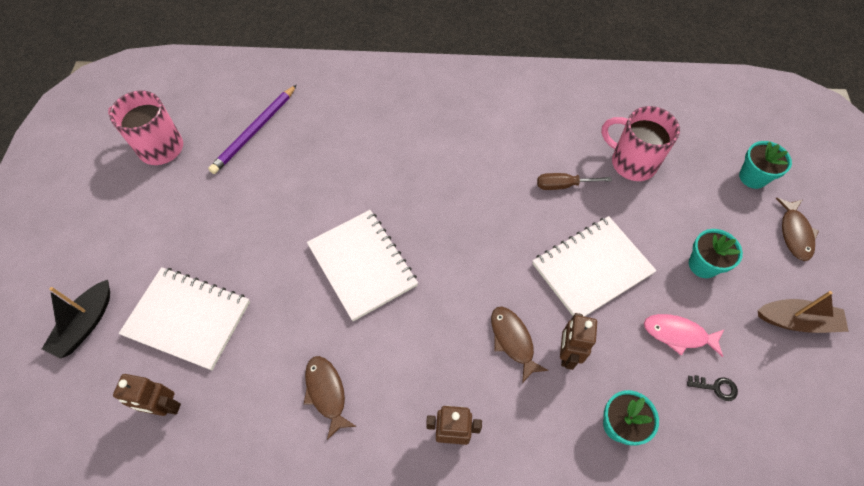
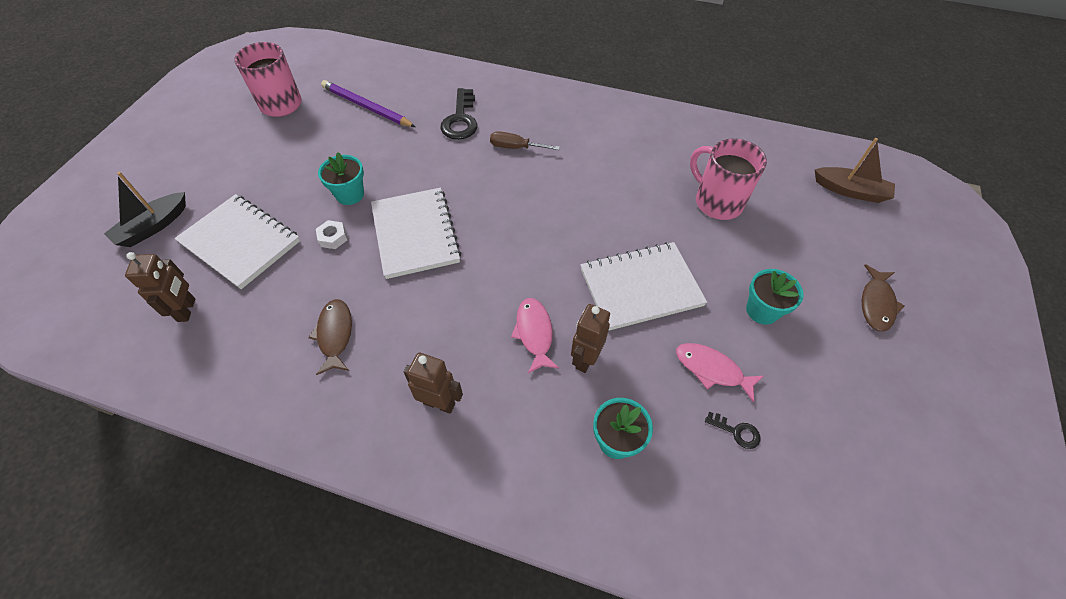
camera: 15 degrees right, 5 degrees down
brown robot [113,374,181,416] -> brown robot turned 120 degrees counterclockwise [125,252,195,322]
purple pencil [208,85,297,174] -> purple pencil turned 75 degrees clockwise [321,80,416,127]
brown fish [491,307,549,383] -> pink fish [511,298,559,373]
brown screwdriver [537,173,612,190] -> brown screwdriver moved to [490,131,560,150]
turquoise flower pot [739,141,792,189] -> turquoise flower pot moved to [318,152,364,205]
brown boat [758,291,849,333] -> brown boat moved to [815,138,895,203]
none -> white nut [316,220,347,249]
none -> black key [440,88,477,140]

